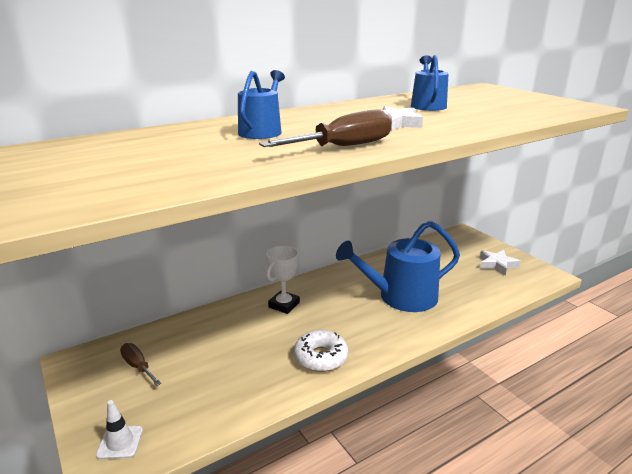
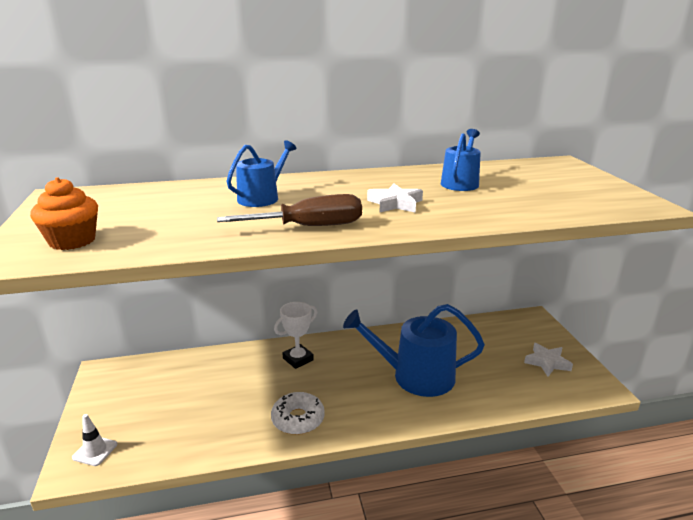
camera: 20 degrees right, 0 degrees up
brown screwdriver [120,343,161,386] -> none
none -> orange cupcake [30,177,98,250]

